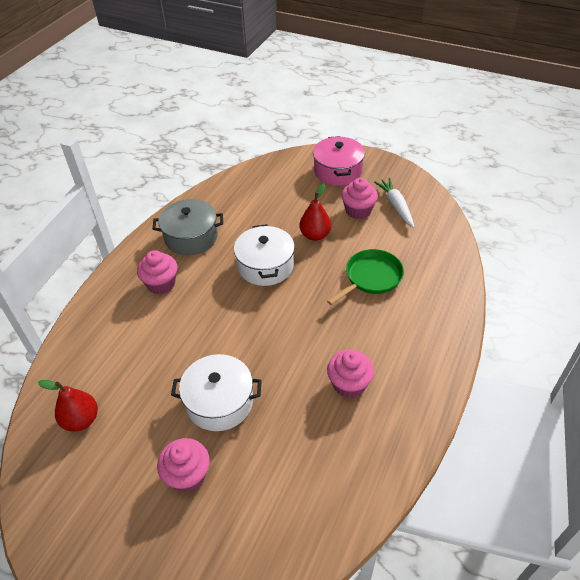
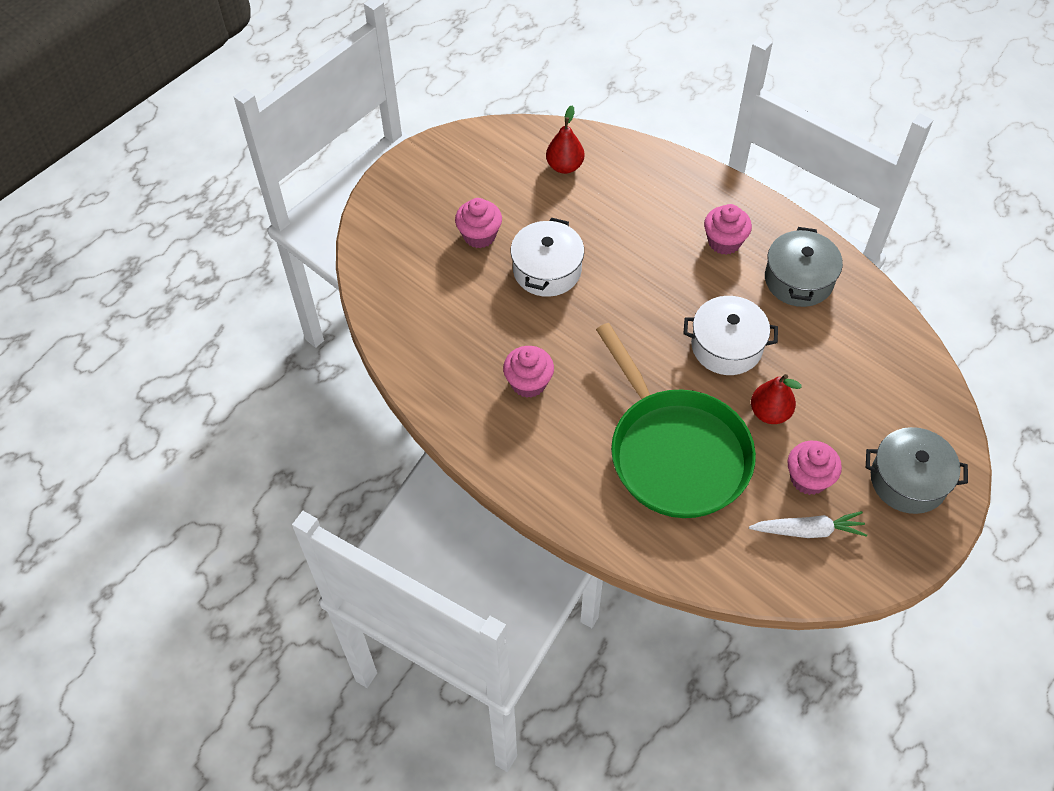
camera: 105 degrees right, 10 degrees up
pink pot [313,136,365,186] -> grey pot [866,427,968,514]
green pan [327,249,404,305] -> green pan [596,323,756,518], size x1.88

